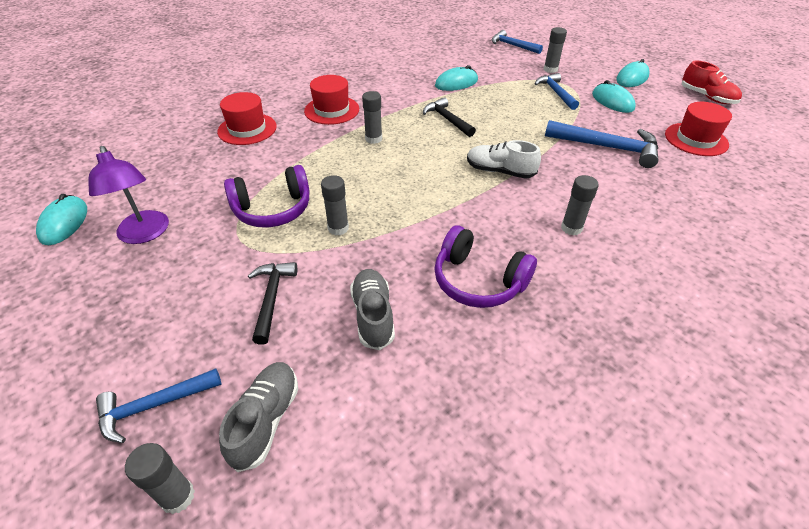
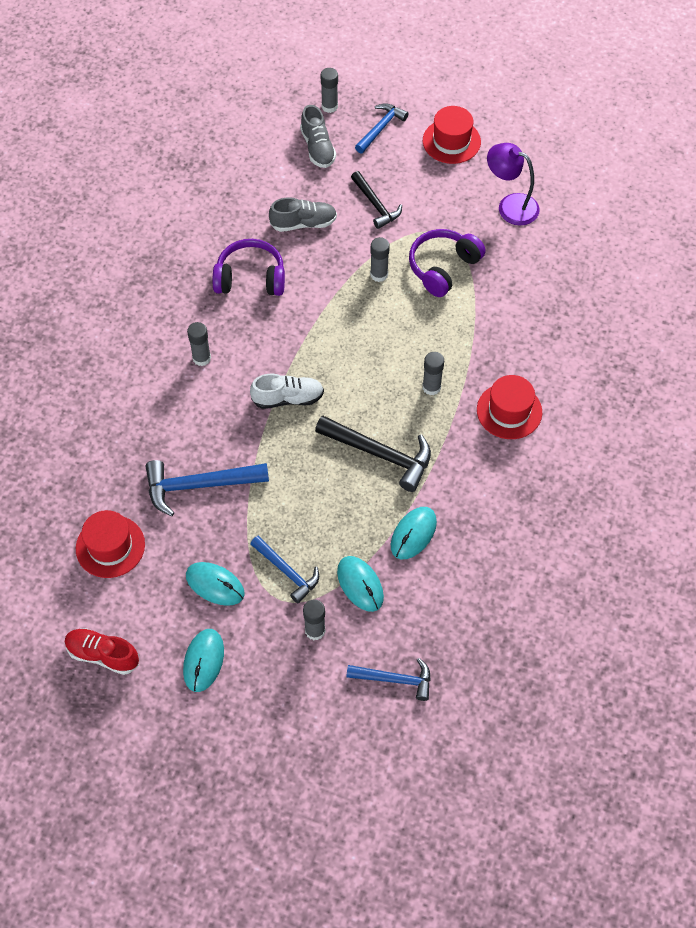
camera: 150 degrees right, 15 degrees up
turquoise mouse [36,194,87,245] -> turquoise mouse moved to [337,556,384,612]
red hat [217,92,277,145] -> red hat moved to [423,106,481,164]
grey shoe [350,269,395,350] -> grey shoe turned 60 degrees counterclockwise [269,197,337,232]
black hammer [423,97,476,137] -> black hammer [315,415,431,492], size x1.54

